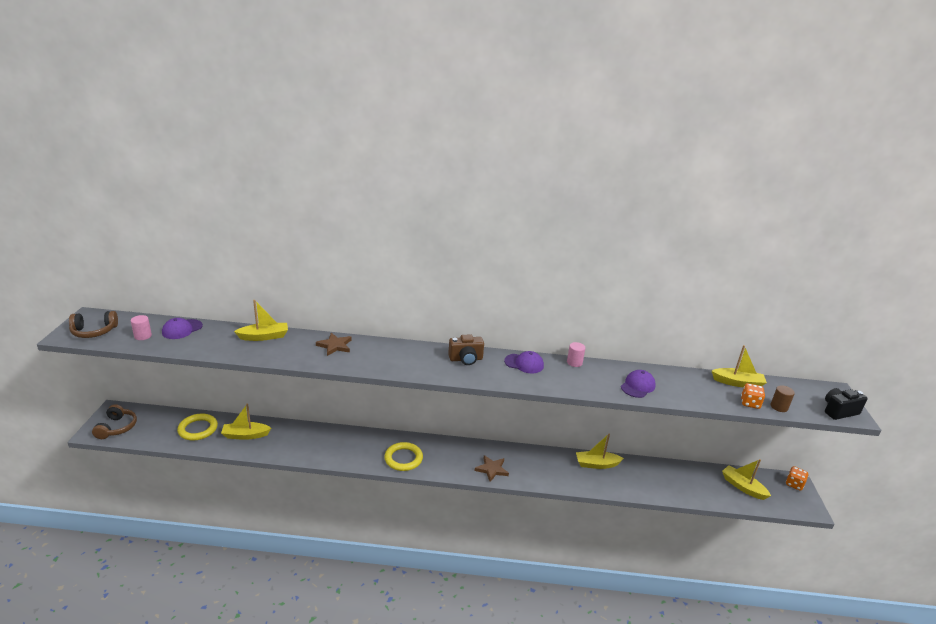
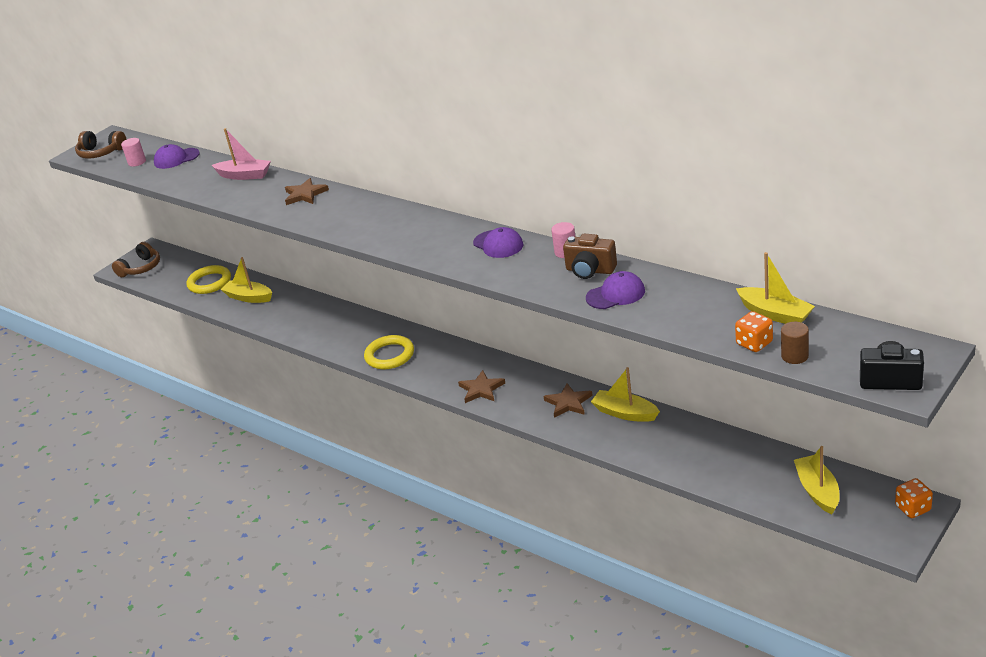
camera: 40 degrees right, 5 degrees up
yellow boat [234,300,288,341] -> pink boat [212,128,271,180]
brown camera [448,334,484,365] -> brown camera moved to [563,234,617,279]
none -> brown star [544,383,593,418]

